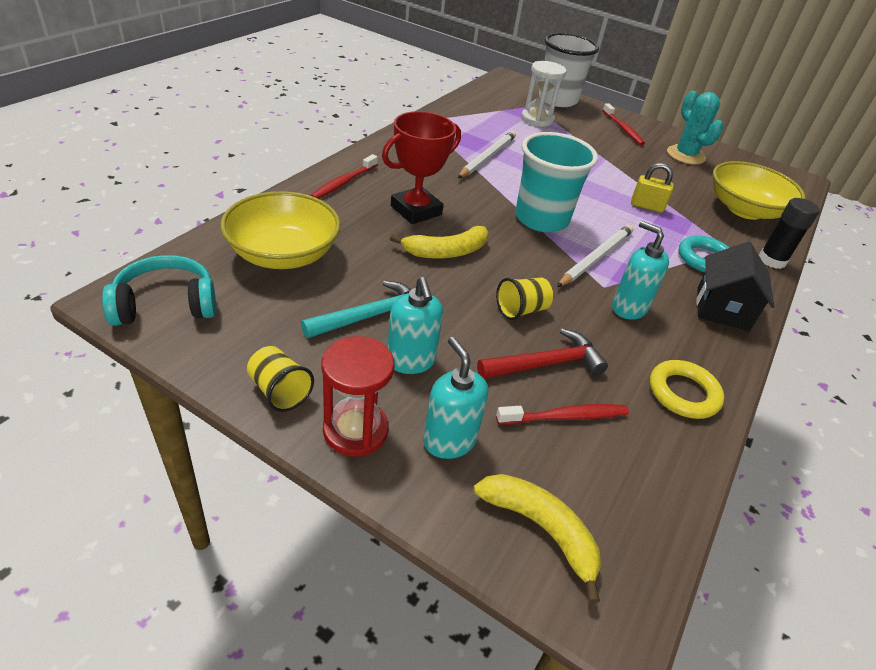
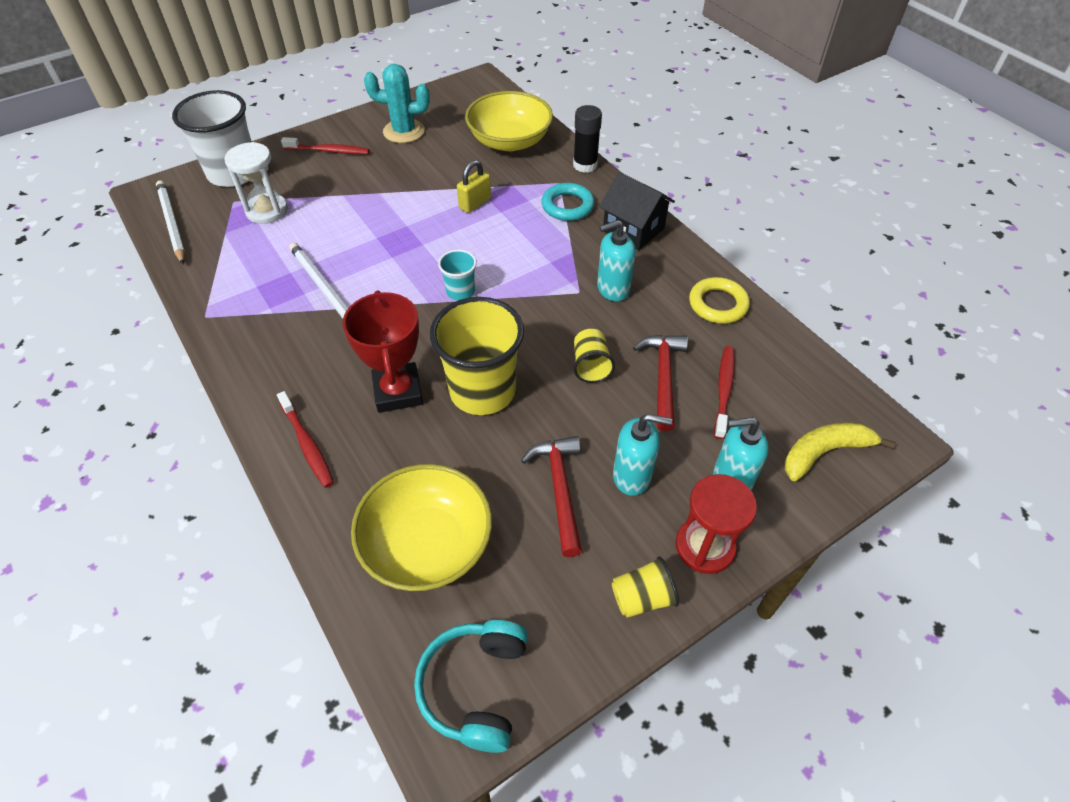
camera: 60 degrees left, 10 degrees up
turquoise hammer [301,281,411,338] -> red hammer [521,436,582,557]
yellow banana [390,226,489,259] -> yellow cup [430,297,524,415]
turquoise cup [515,132,598,232] -> turquoise cup [438,249,477,300], size x0.48
white pencil [557,225,634,287] -> white pencil moved to [156,180,185,264]

